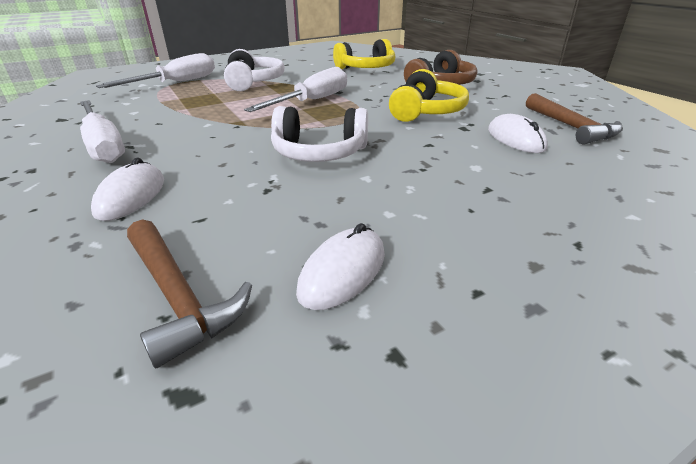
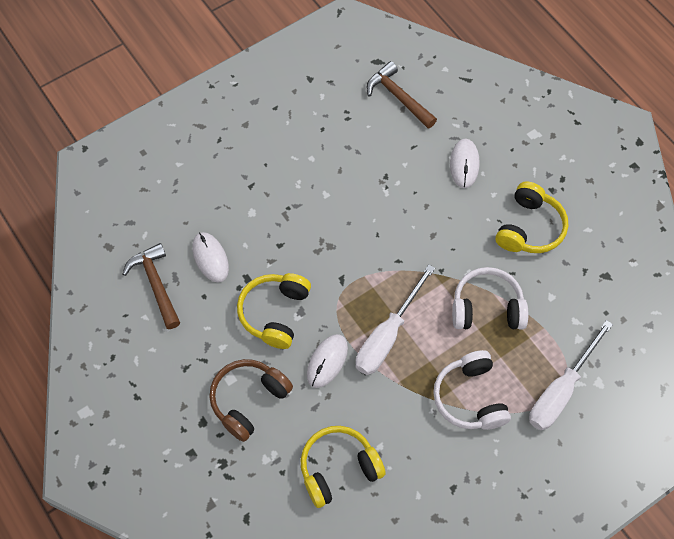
camera: 175 degrees right, 30 degrees up
white screwdriver [80,100,125,163] -> yellow headphones [495,181,568,253]
white headphones [271,106,368,162] -> white headphones moved to [452,267,528,329]
white mouse [296,223,385,310] -> white mouse moved to [307,334,348,388]

